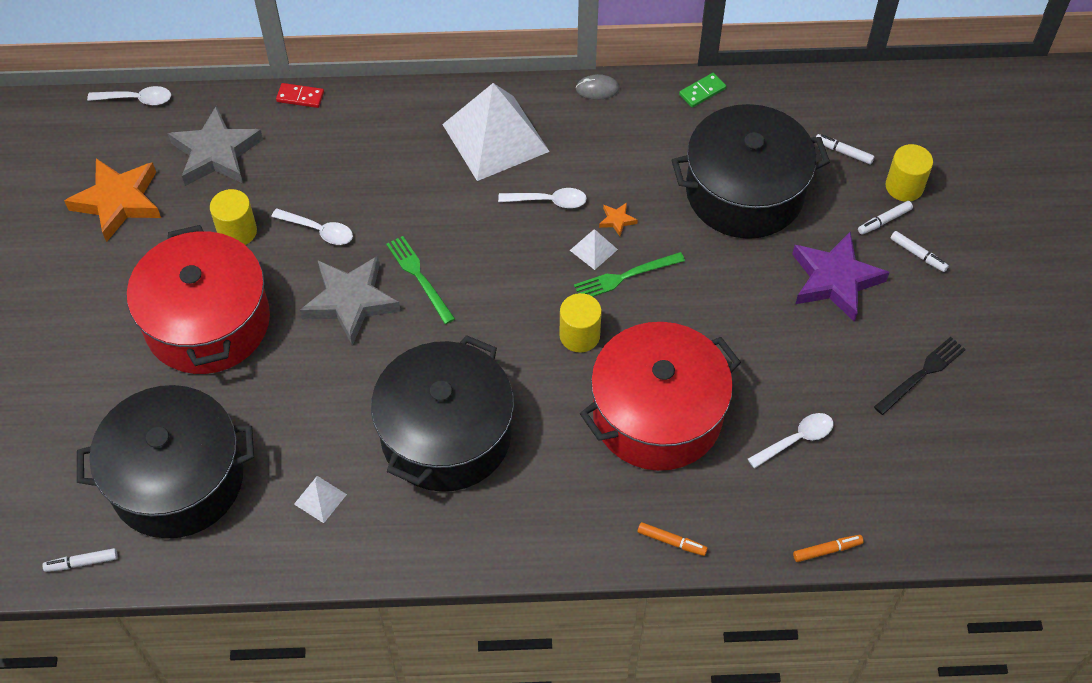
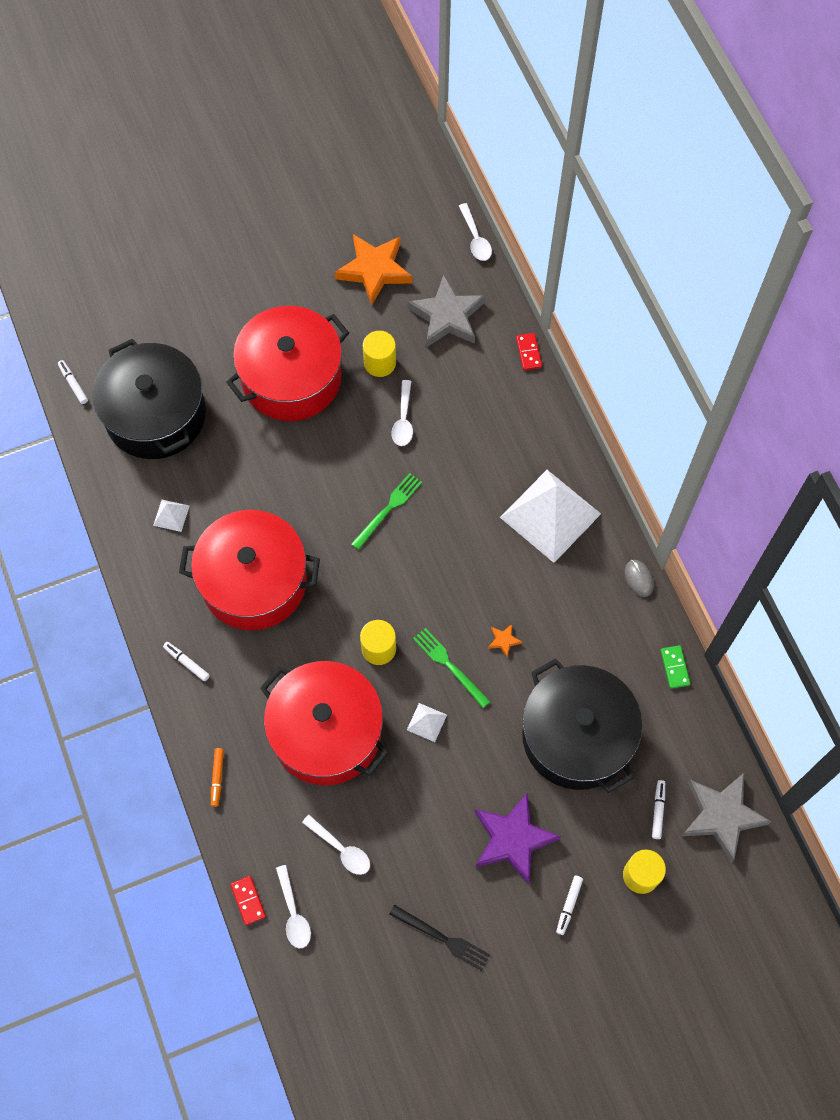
camera: 70 degrees right, 10 degrees up
grey star [300,256,400,346] -> grey star moved to [682,773,771,863]
black pot [371,335,514,492] -> red pot [179,510,320,630]
white spoon [498,188,587,208] -> white spoon moved to [276,865,311,948]
white pyramid [570,229,618,270] -> white pyramid moved to [407,703,447,742]
green domino [679,73,726,108] -> green domino turned 45 degrees clockwise [660,645,690,689]
orange marker [793,535,864,562] -> red domino [230,876,266,925]
white marker [858,201,913,235] -> white marker moved to [163,642,210,682]

